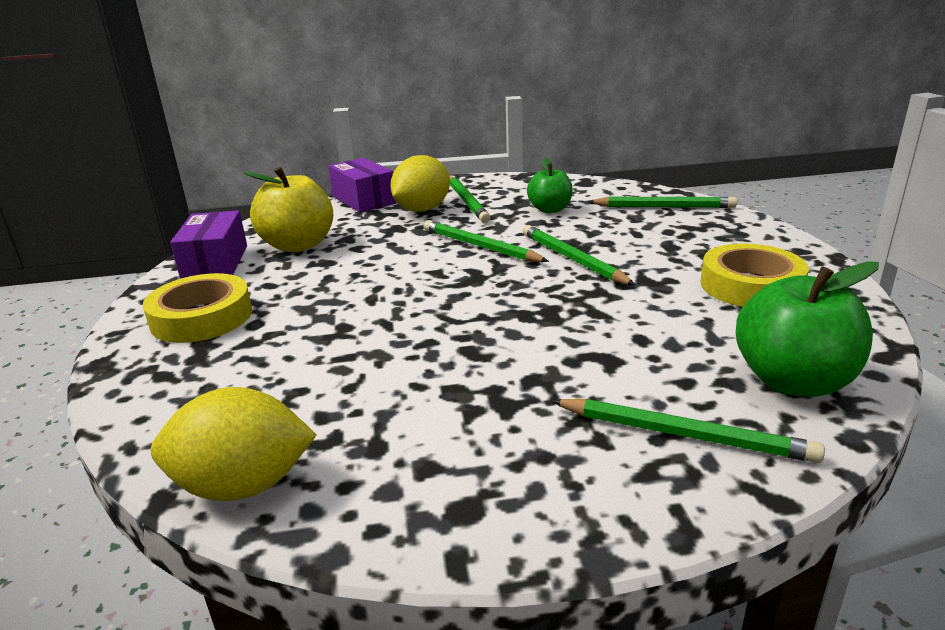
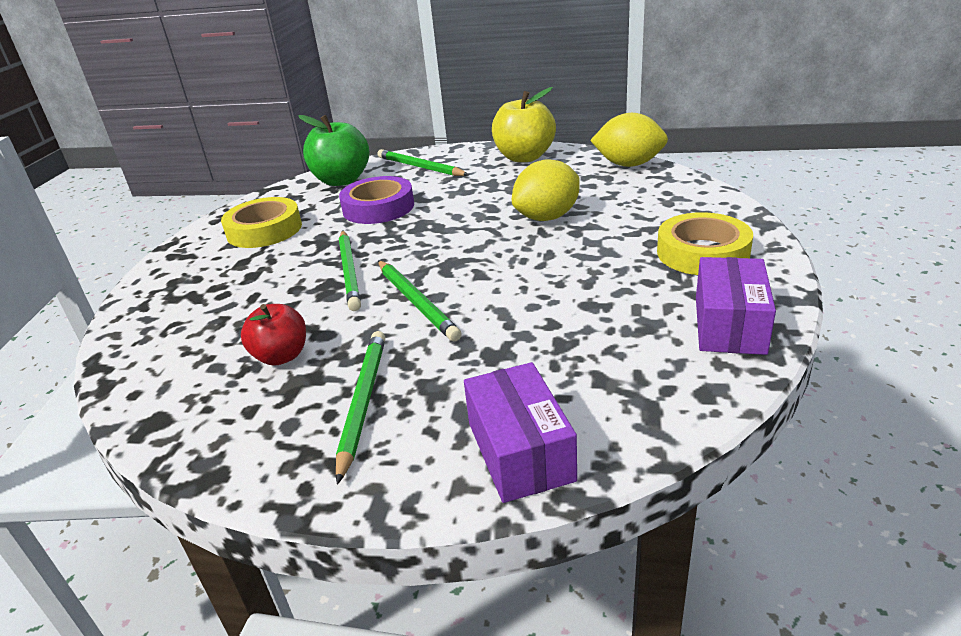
camera: 160 degrees left, 5 degrees up
yellow apple [244,167,333,252] -> yellow apple moved to [492,87,556,162]
yellow lemon [390,155,450,212] -> yellow lemon moved to [512,159,580,221]
green apple [527,158,573,213] -> red apple [241,304,306,366]
green pencil [588,197,737,208] -> none
none -> purple tape [339,176,414,224]

